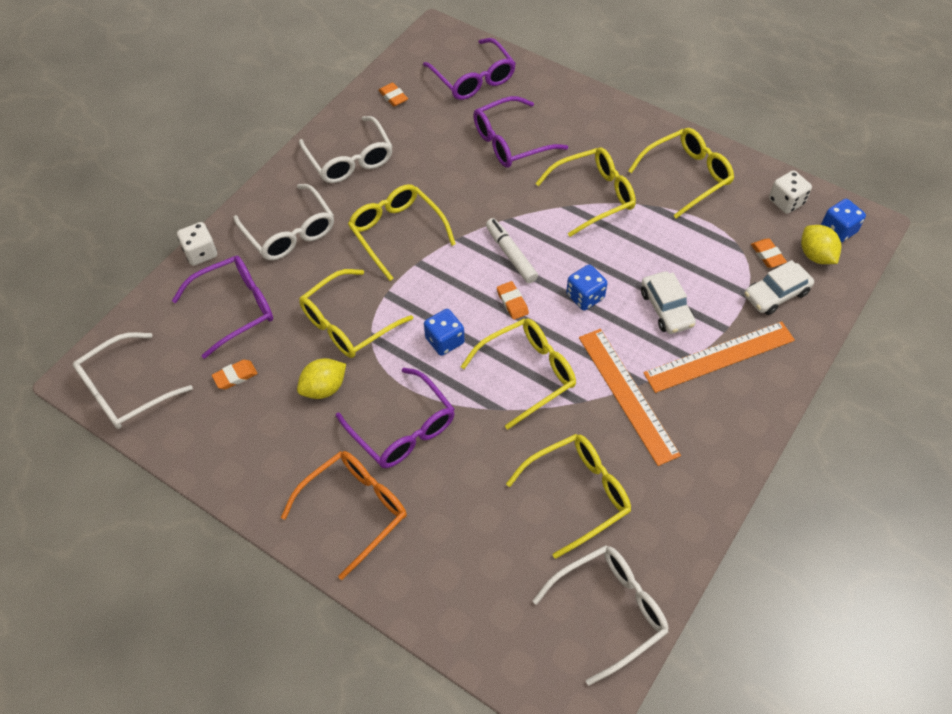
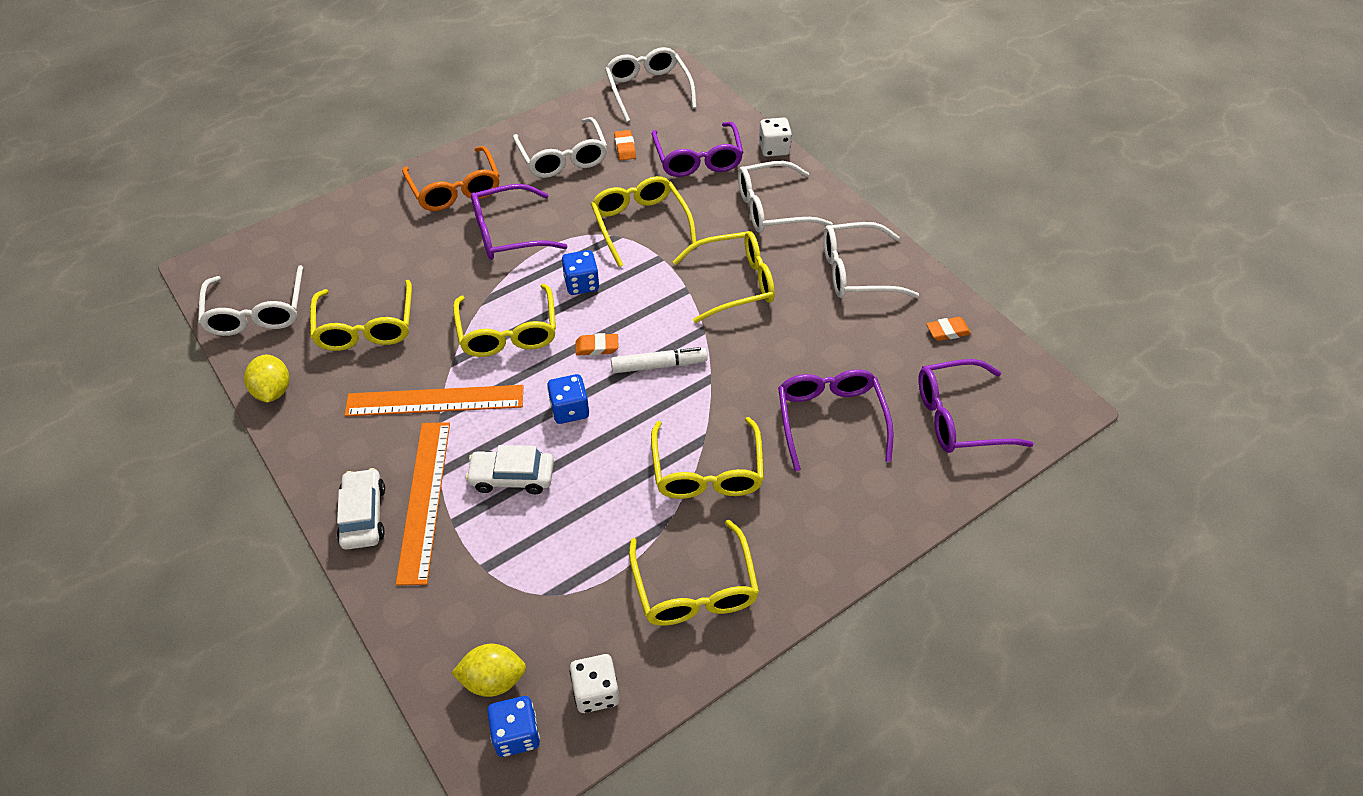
camera: 110 degrees right, 5 degrees down
yellow lemon [297,358,346,399] -> yellow lemon moved to [244,355,289,403]
white car [744,260,814,315] -> white car moved to [337,468,385,550]
orange eraser [751,238,787,268] -> none
none -> white glasses [513,117,607,178]

